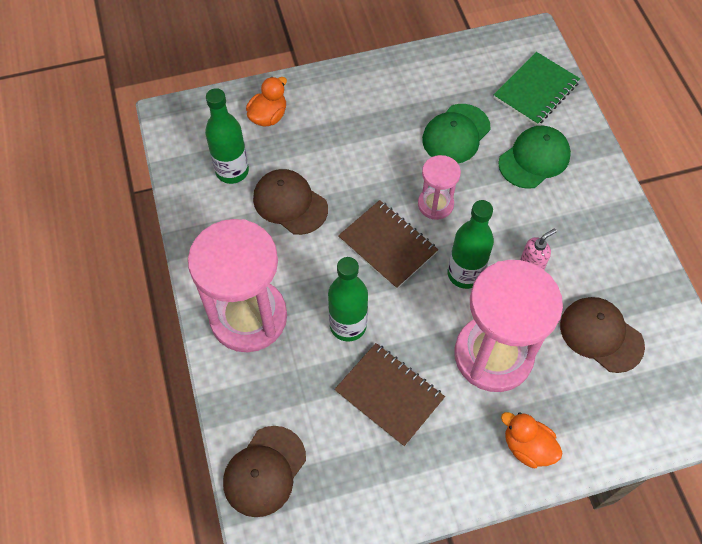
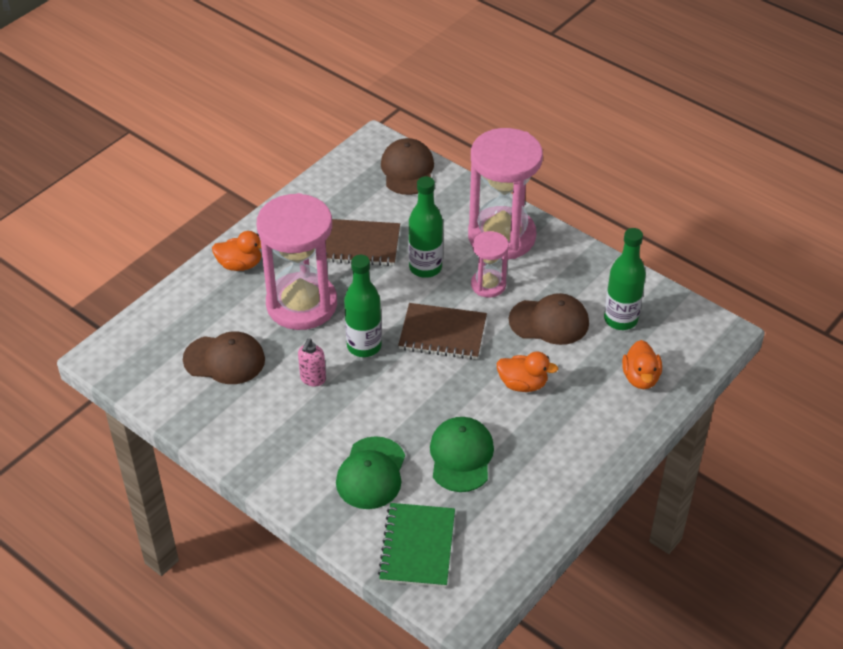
camera: 145 degrees right, 15 degrees down
pink hourglass [418,155,461,220] -> pink hourglass moved to [471,231,509,298]
none -> orange duck [497,351,558,392]

